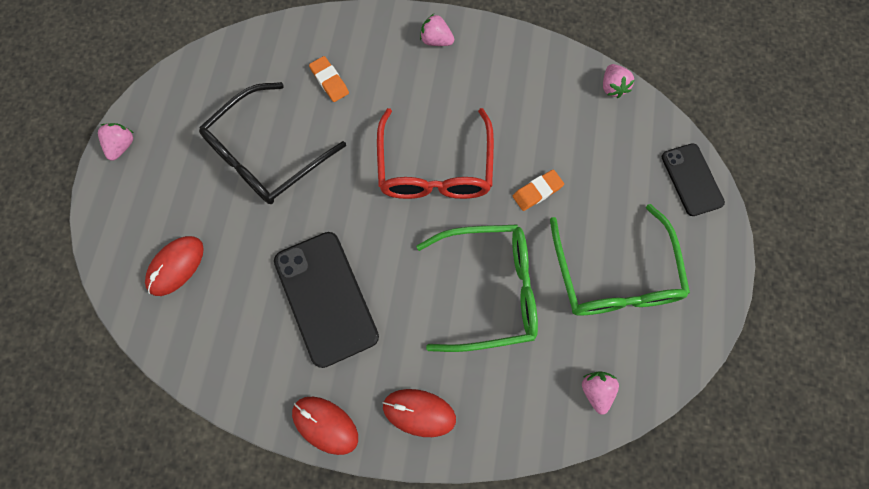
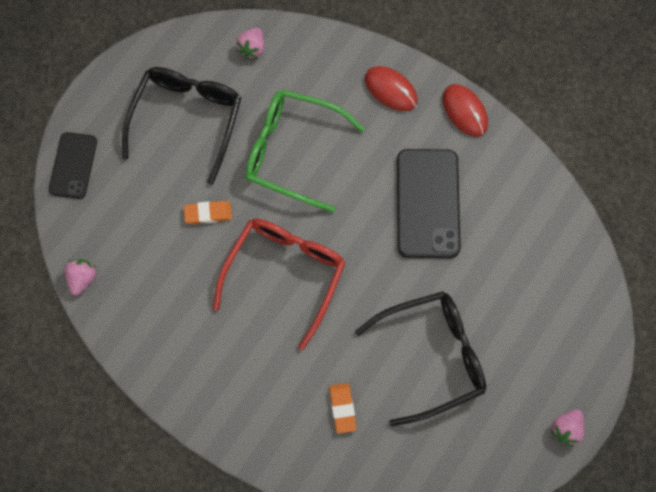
camera: 155 degrees left, 0 degrees up
red mouse [145,236,204,296] -> none
pink strawberry [420,14,454,46] -> none
green glasses [550,204,690,315] -> black glasses [122,67,241,185]

